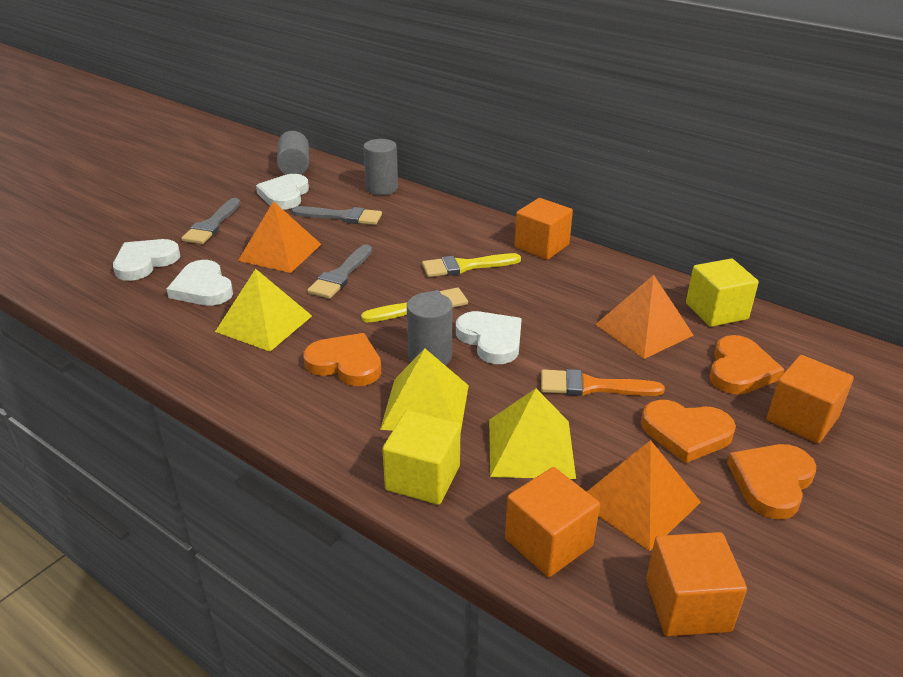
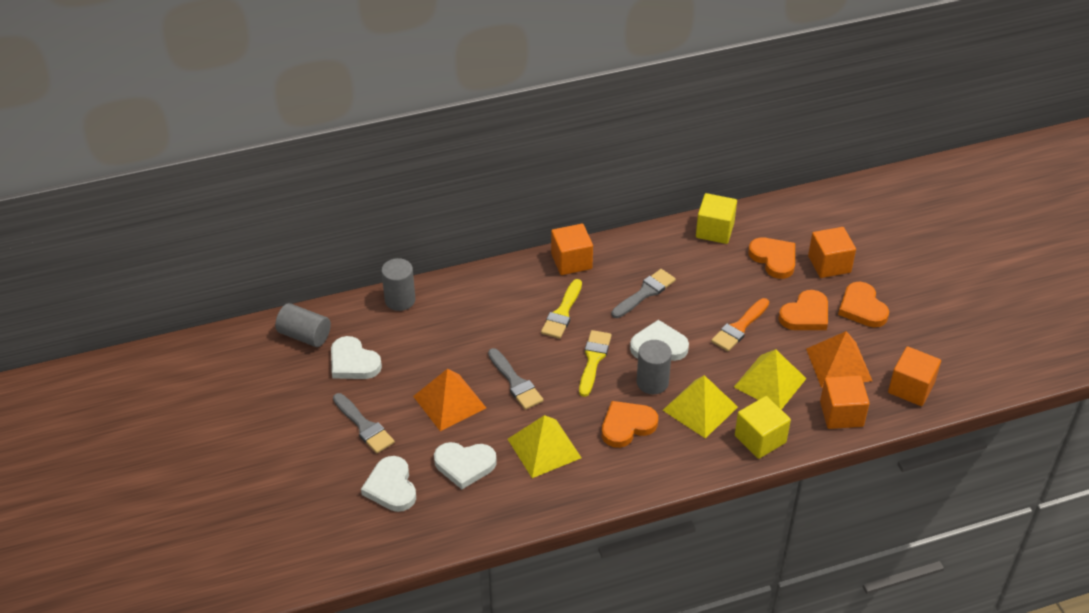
camera: 55 degrees left, 10 degrees up
grey brush [292,206,382,225] -> grey brush moved to [611,269,676,318]
orange pyramid [595,275,694,359] -> none

